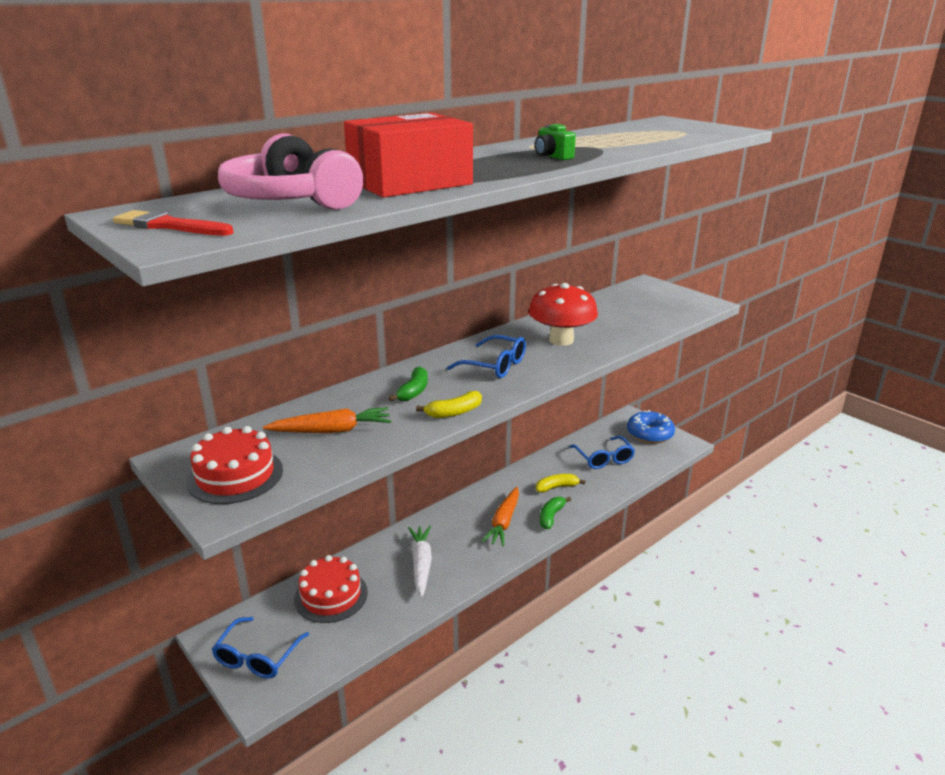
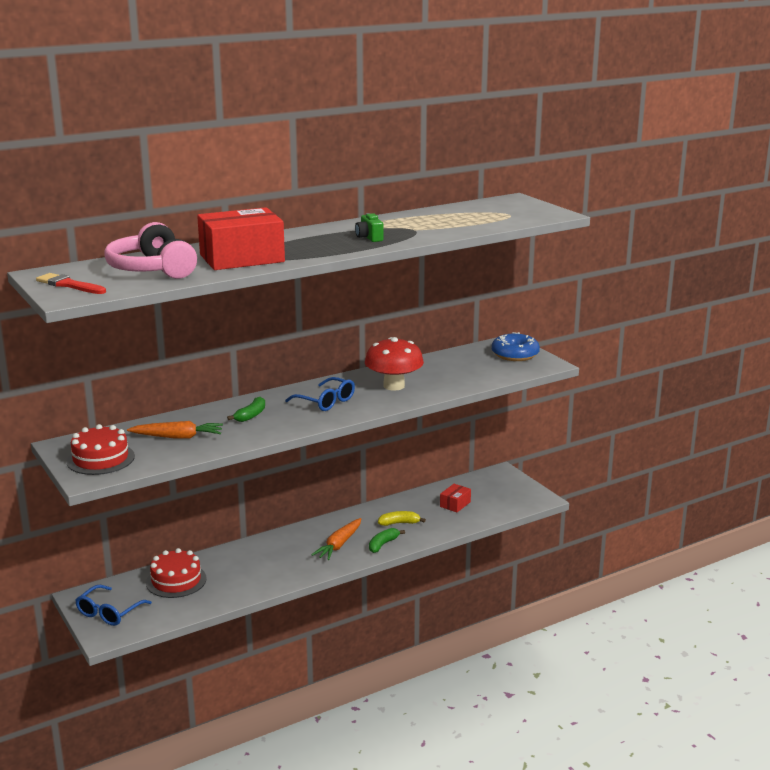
camera: 10 degrees right, 5 degrees down
white carrot [408,526,432,597] -> none
yellow banana [416,391,482,418] -> none
blue glasses [569,436,635,469] -> red box [440,484,471,512]
blue donut [627,410,675,443] -> blue donut moved to [492,332,540,361]

